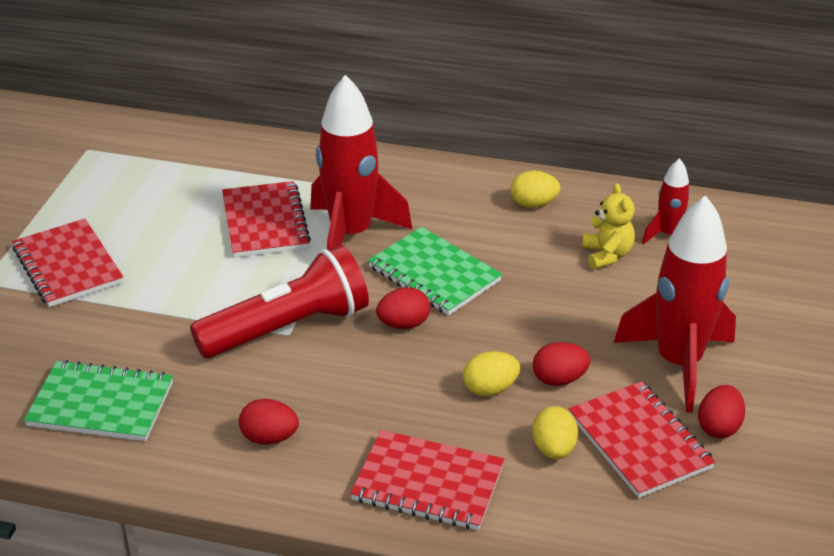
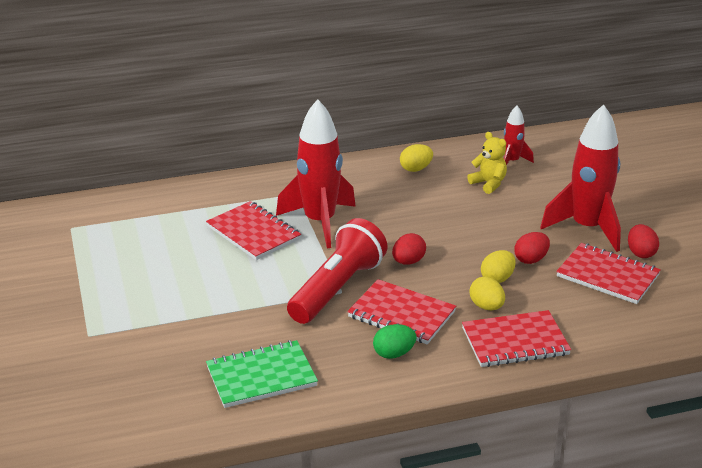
camera: 30 degrees left, 5 degrees down
red notebook [12,219,123,307] -> red notebook moved to [347,279,456,344]
red egg [239,399,299,444] -> green egg [373,324,417,359]
green notebook [368,227,502,315] -> none
yellow egg [532,406,578,459] -> yellow egg moved to [470,277,505,310]

